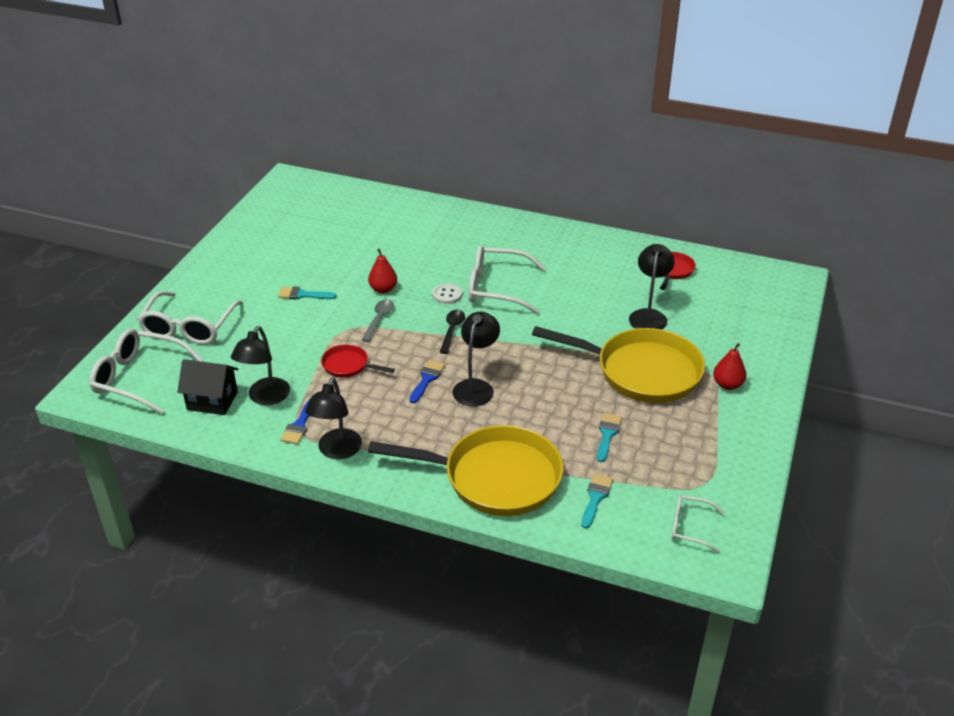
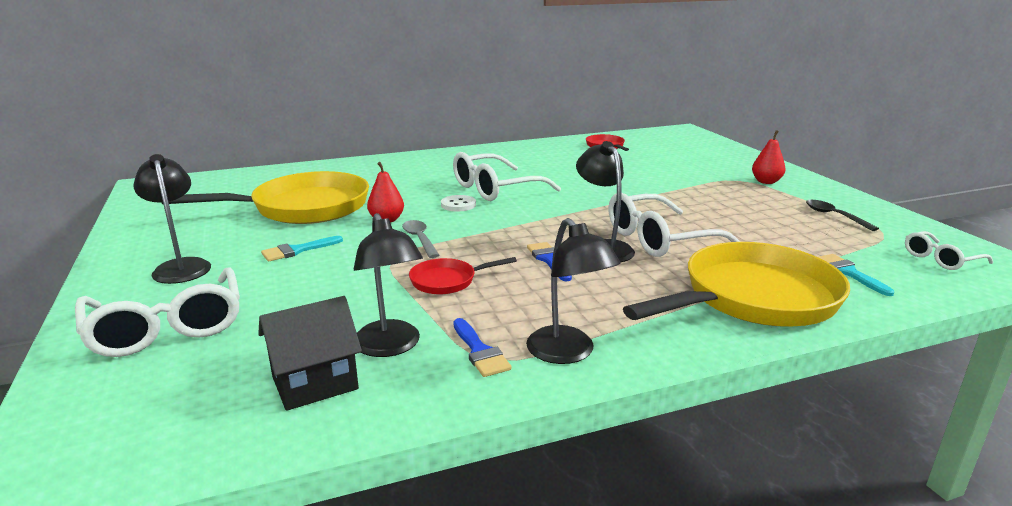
camera: 40 degrees left, 15 degrees down
white glasses [89,328,204,414] -> white glasses moved to [608,193,740,257]
black spoon [440,310,465,354] -> black spoon moved to [806,200,879,231]
yellow pan [532,326,705,403] -> yellow pan moved to [161,171,369,224]
turquoise brush [597,413,622,462] -> none
black lamp [629,244,675,330] -> black lamp moved to [134,154,211,284]

